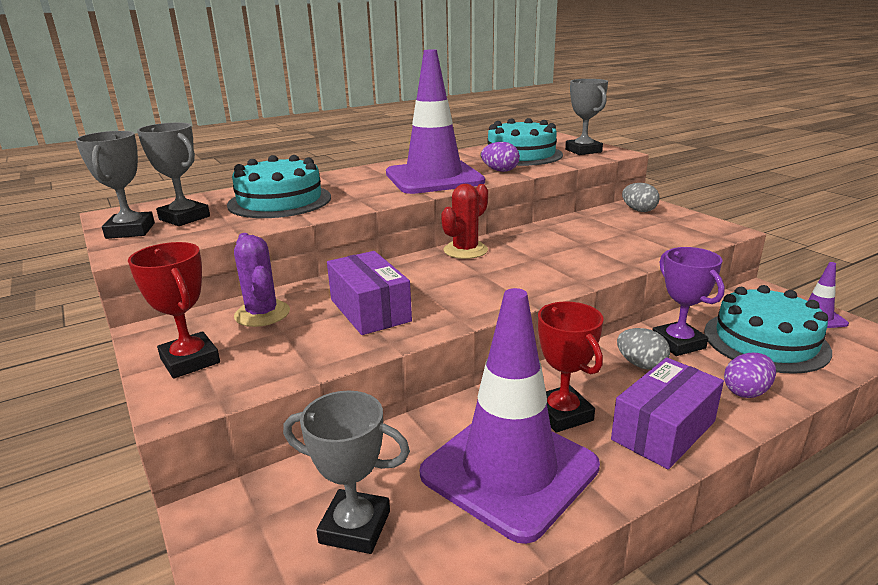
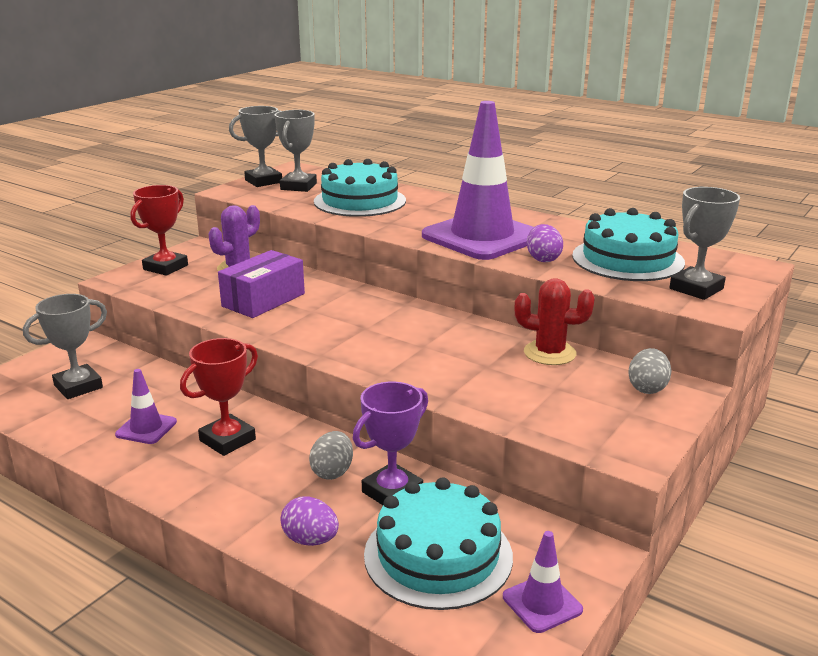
camera: 65 degrees right, 0 degrees up
grey trophy [283,390,410,554] -> grey trophy turned 60 degrees clockwise [23,294,107,399]
purple traffic cone [420,288,600,544] -> purple traffic cone [115,369,177,444], size x0.43
red cactus [441,184,488,259] -> red cactus moved to [515,278,595,365]
purple box [611,358,724,469] -> none

